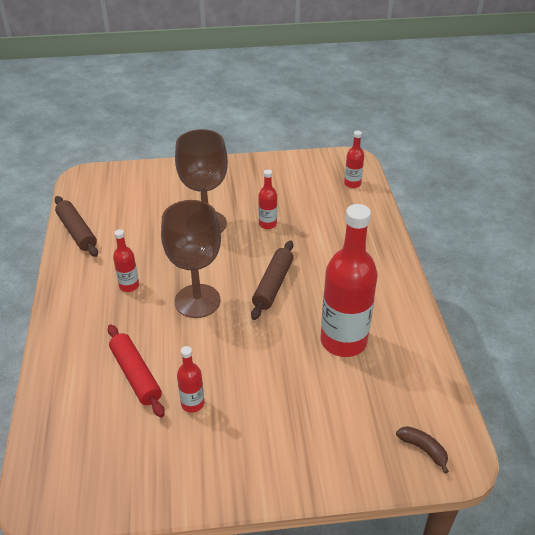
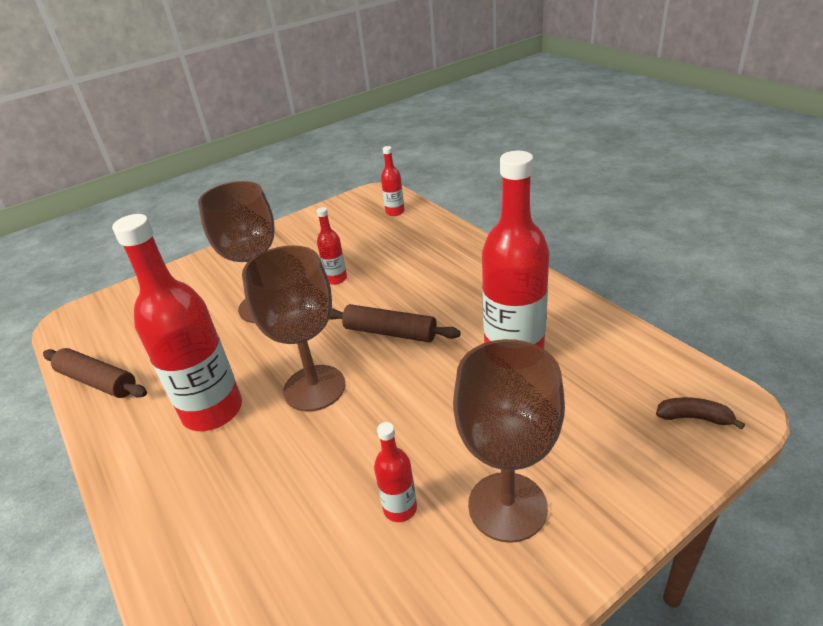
camera: 25 degrees left, 5 degrees down
red rolling pin [108,324,165,417] -> none
red bottle [113,229,139,292] -> red bottle [112,214,242,431], size x2.17
brown rolling pin [251,240,293,320] -> brown rolling pin turned 60 degrees counterclockwise [329,304,461,342]
none -> brown goblet [453,339,565,543]

